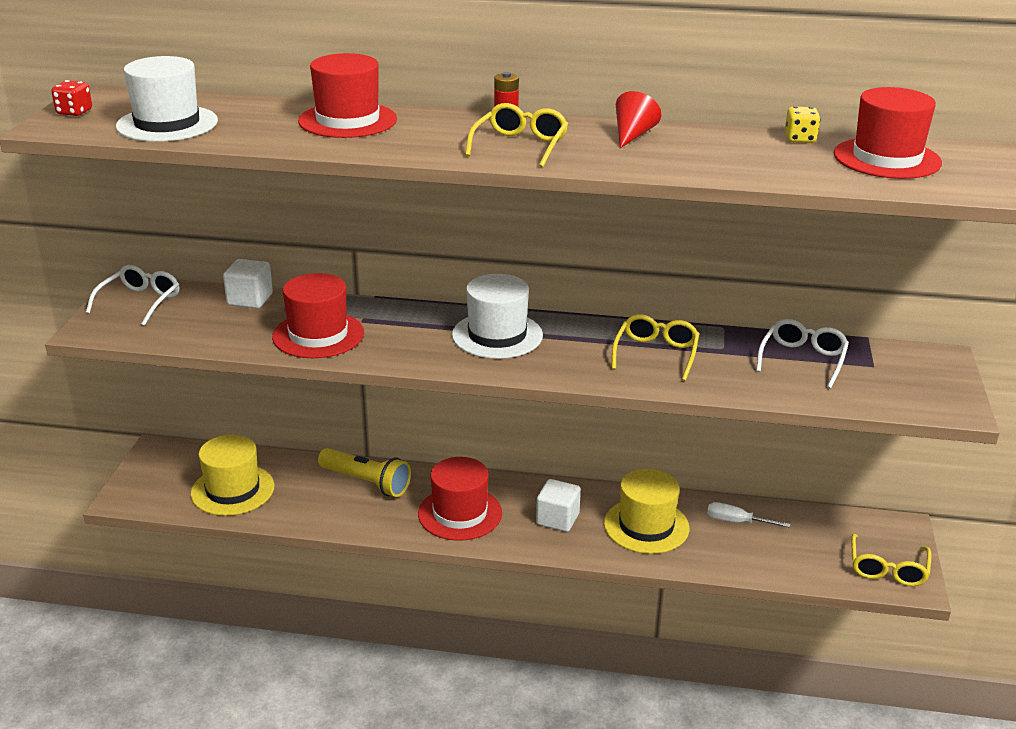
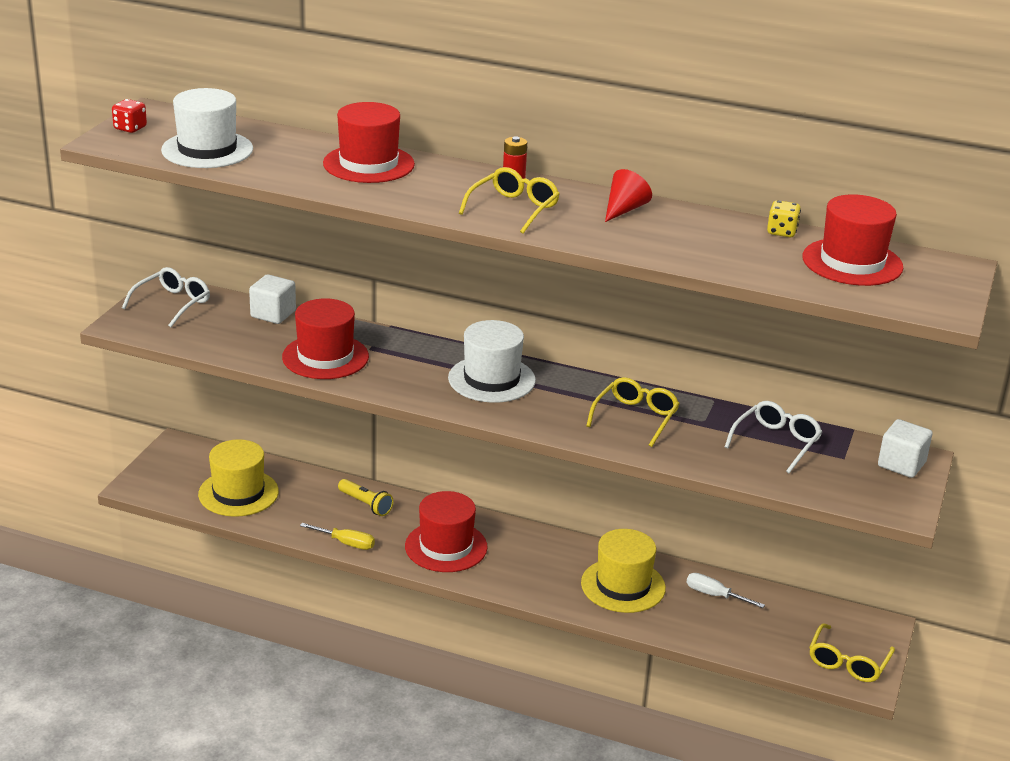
camera: 10 degrees right, 0 degrees up
yellow flashlight [318,448,411,497] -> yellow flashlight [338,479,394,516], size x0.66
white cube [536,479,581,532] -> white cube moved to [878,419,932,478]
none -> yellow screwdriver [300,523,375,550]

